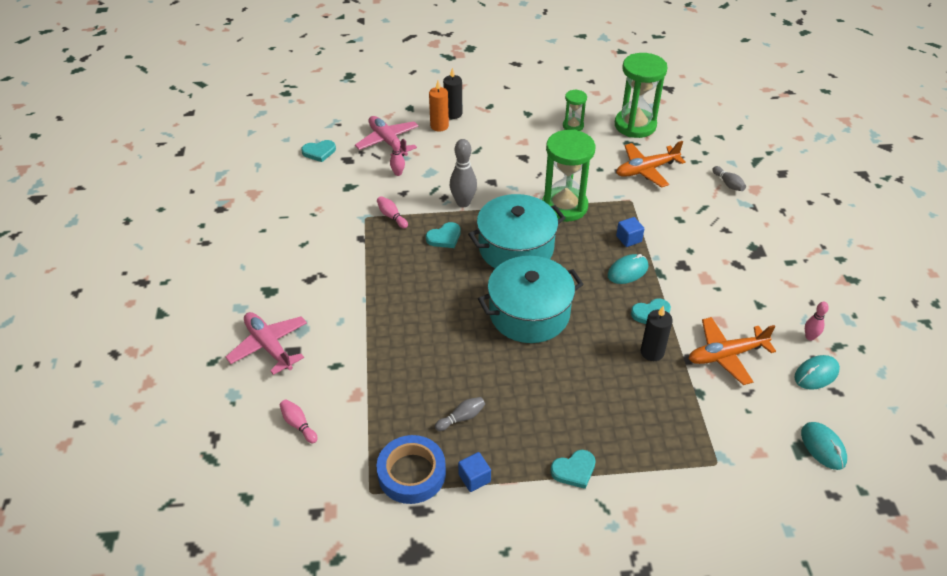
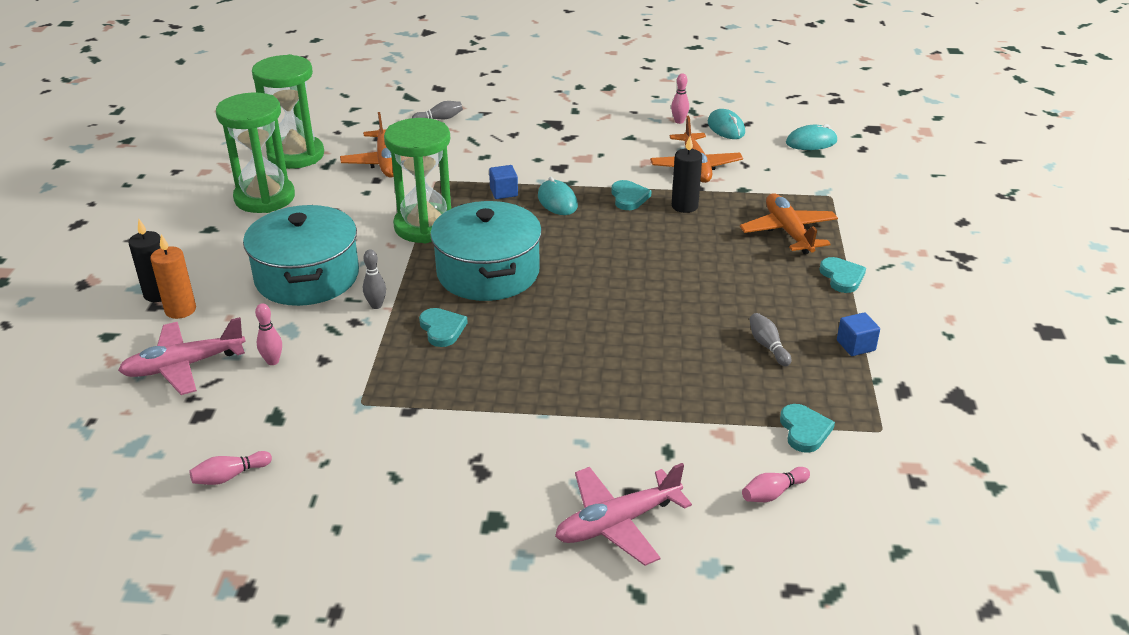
camera: 80 degrees left, 10 degrees down
turquoise heart [301,140,336,162] -> turquoise heart moved to [780,404,835,453]
pink bowling pin [377,196,408,229] -> pink bowling pin moved to [189,451,272,485]
blue tape [377,435,446,504] -> none
grey bowling pin [450,139,477,207] -> grey bowling pin [363,249,386,309], size x0.57
turquoise pot [478,256,583,343] -> turquoise pot moved to [243,205,359,306]
green hourglass [563,89,587,131] -> green hourglass [216,92,295,213], size x1.96
none -> orange plane [740,193,838,254]

